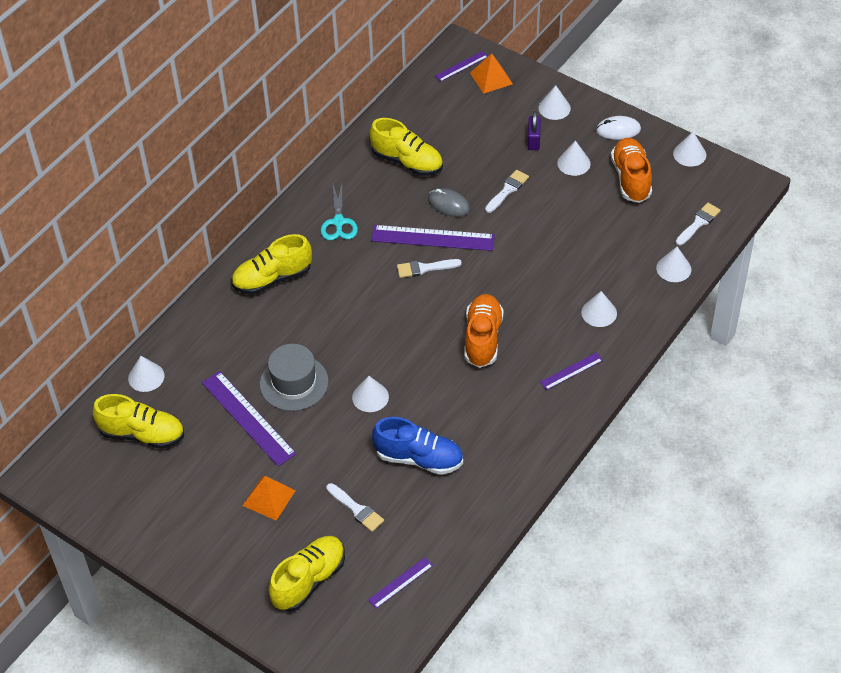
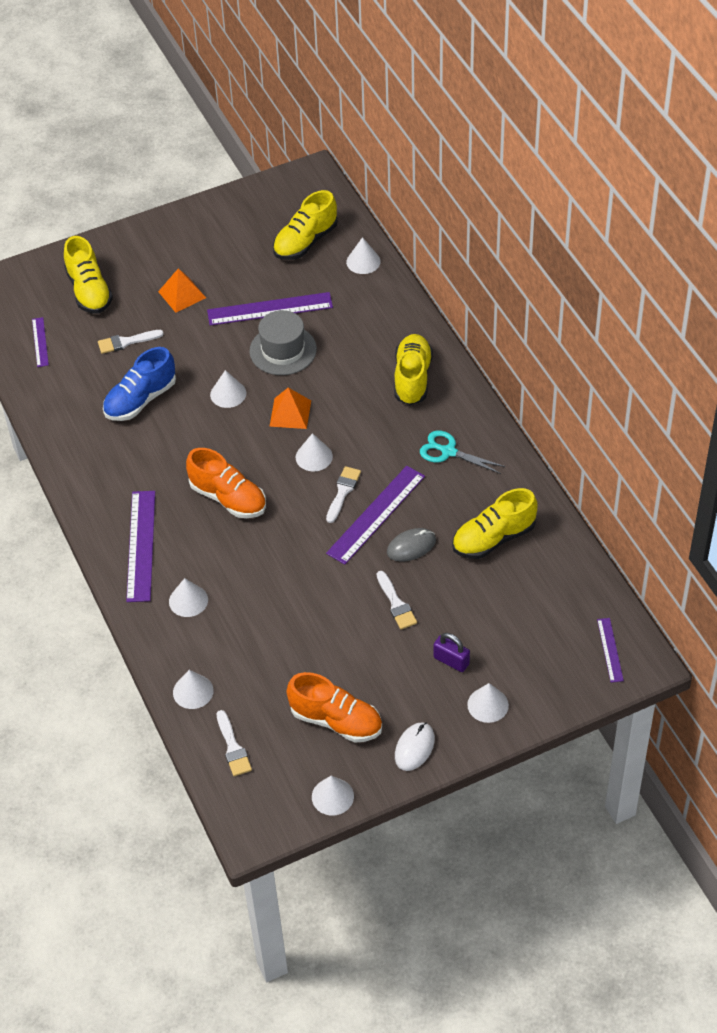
camera: 120 degrees right, 0 degrees up
orange pyramid [470,53,513,94] -> orange pyramid moved to [269,388,311,429]
purple ruler [540,352,603,390] -> purple ruler [126,491,155,602], size x1.89
white cone [557,140,591,176] -> white cone moved to [296,433,333,471]

